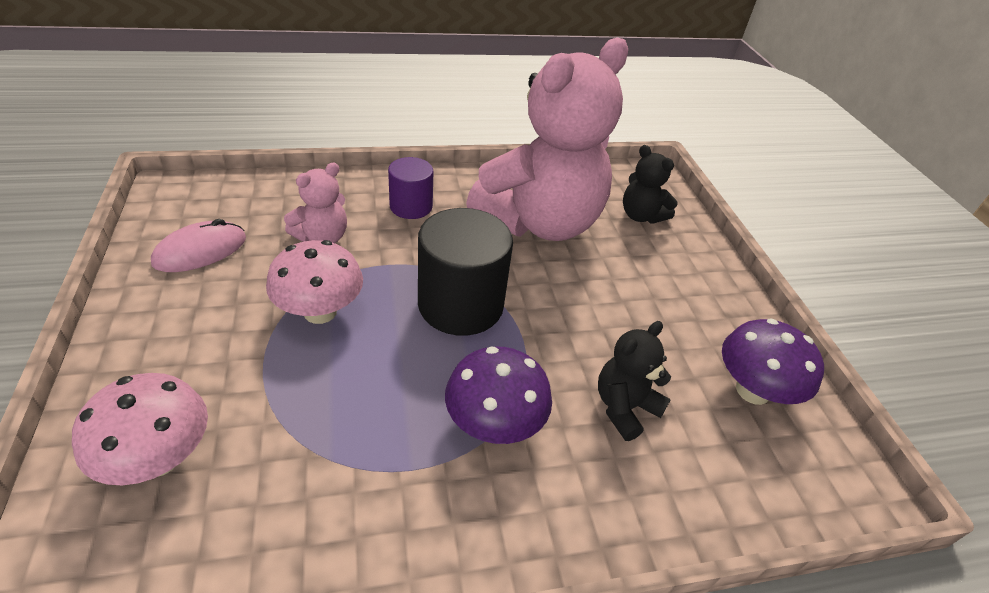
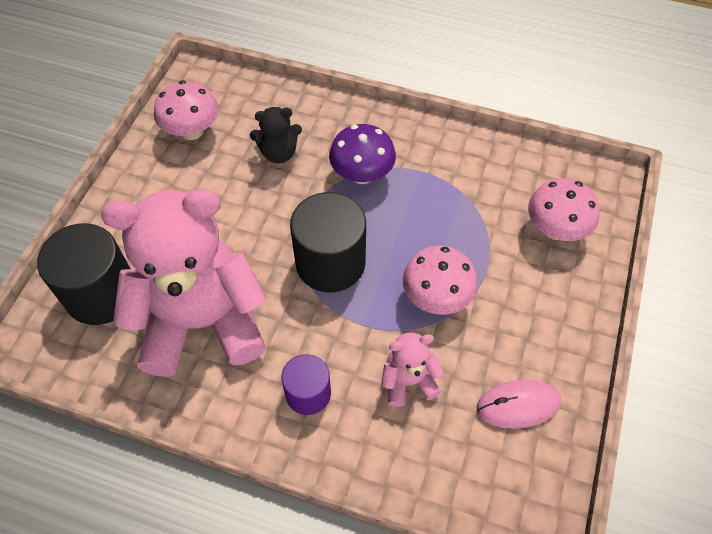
camera: 145 degrees left, 15 degrees up
black teddy bear [623,145,678,224] -> black cylinder [37,223,131,325]
purple mushroom [722,318,824,405] -> pink mushroom [154,80,218,140]

